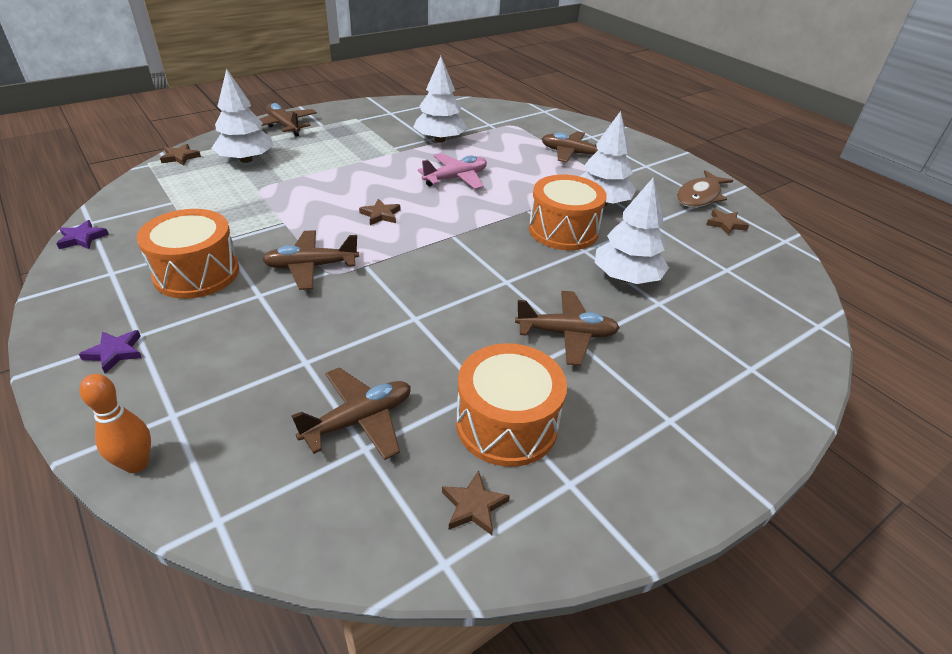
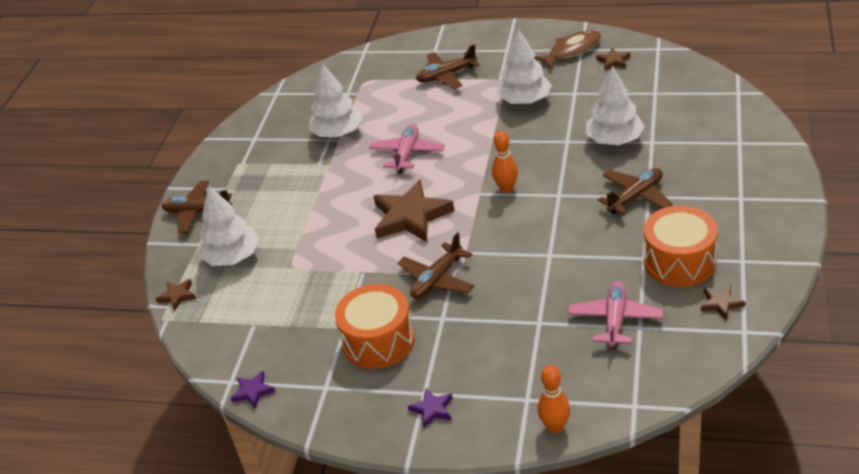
camera: 35 degrees left, 0 degrees up
brown plane [291,367,411,460] -> pink plane [568,281,663,348]
brown star [359,199,400,225] -> brown star [374,179,454,242], size x2.17
orange drum [529,175,607,250] -> none
brown fish [677,170,733,207] -> brown fish turned 120 degrees counterclockwise [534,30,601,70]
none -> orange bowling pin [492,131,518,193]

